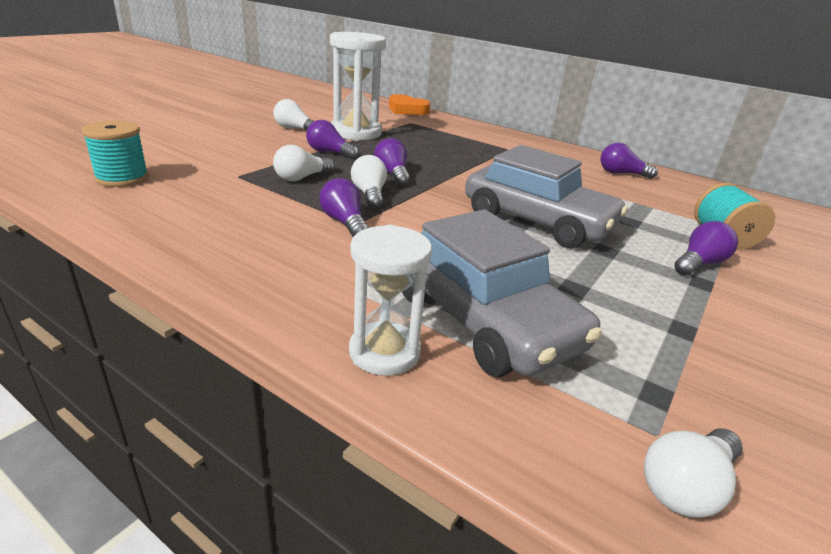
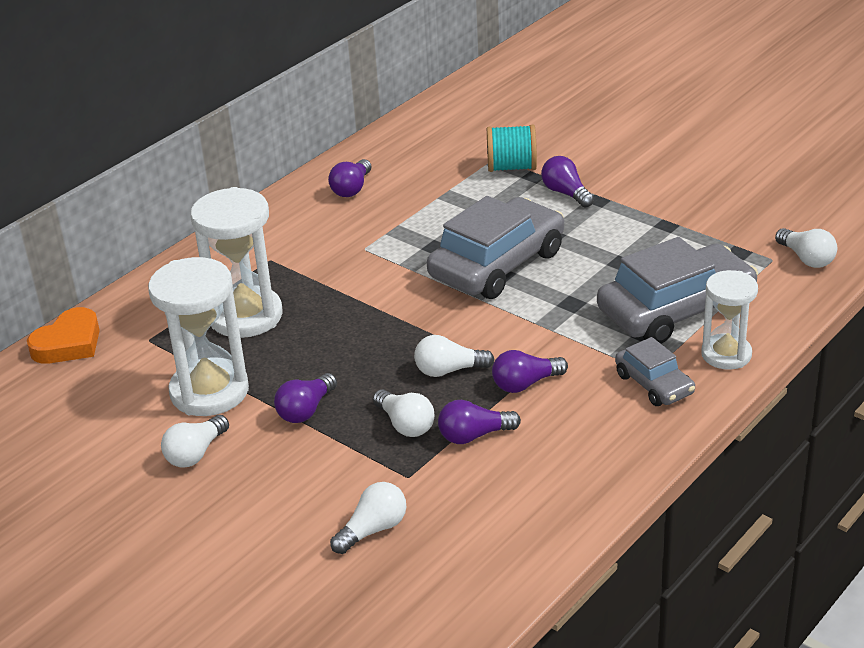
camera: 80 degrees left, 5 degrees up
turquoise spool [82,120,149,187] -> none
purple light bulb [374,138,410,186] -> purple light bulb moved to [438,400,521,444]
none -> white hourglass [191,187,282,338]
none -> white light bulb [330,482,406,554]
none -> grey car [615,337,695,406]

